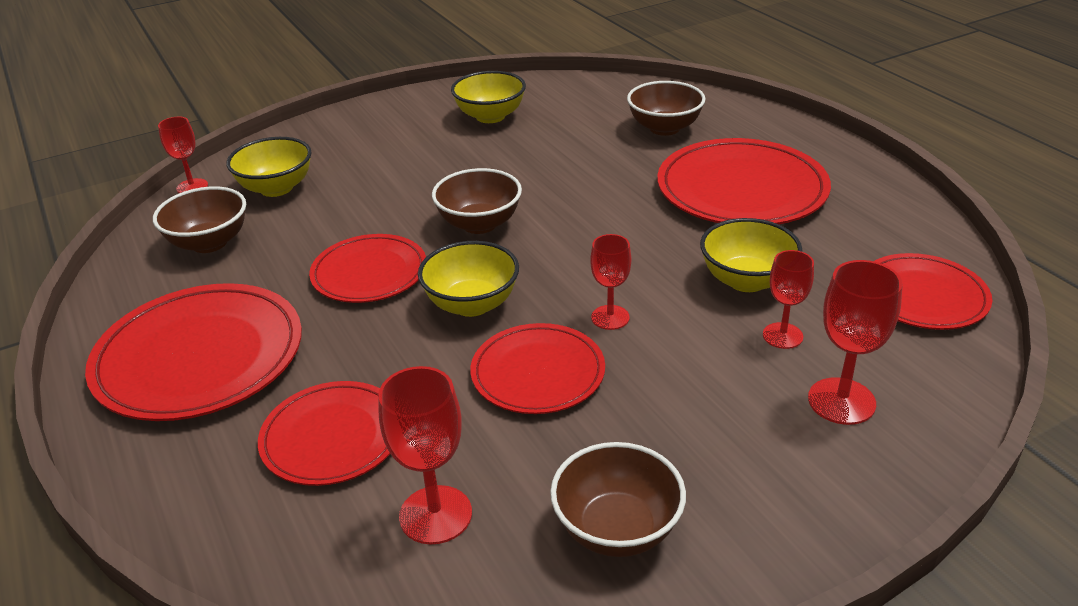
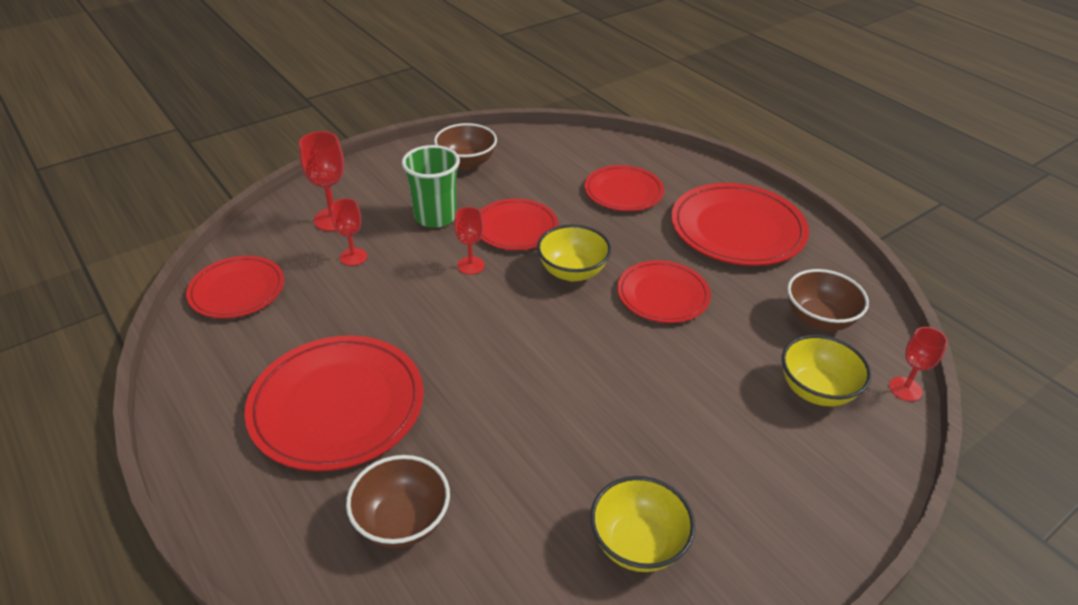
camera: 170 degrees right, 5 degrees up
red goblet [378,366,472,544] -> none
brown bowl [432,168,522,234] -> none
yellow bowl [700,218,802,292] -> none
none -> green cup [402,145,460,228]

